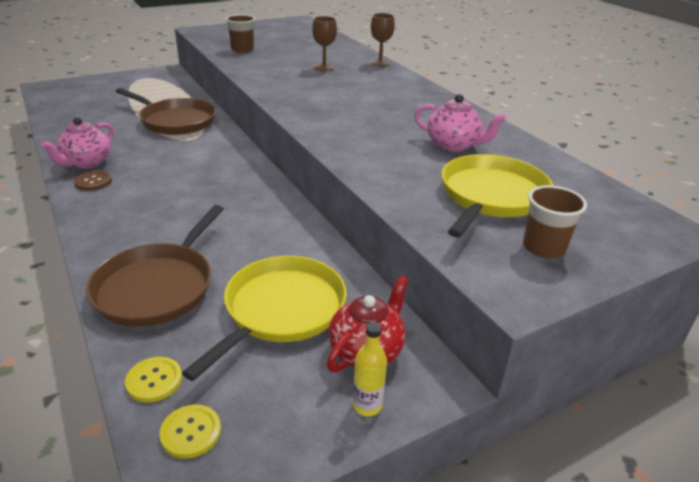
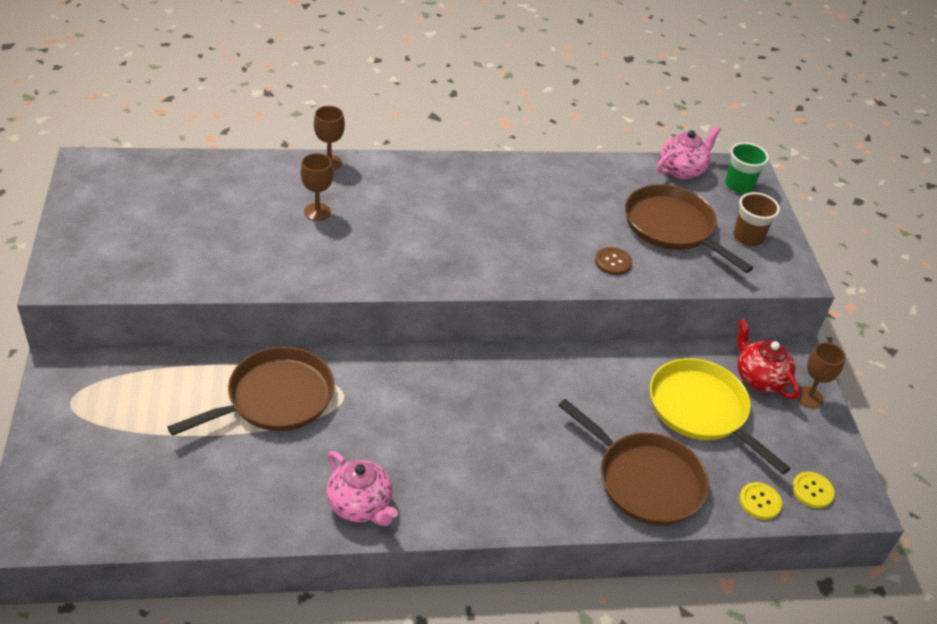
camera: 70 degrees left, 10 degrees up
brown button [74,170,112,191] -> brown button moved to [595,247,632,275]
brown cup [225,15,255,53] -> none
yellow bottle [353,322,387,416] -> brown goblet [796,342,846,408]
pink teapot [414,94,506,152] -> pink teapot moved to [657,125,721,179]
yellow pan [441,154,553,238] -> brown pan [625,184,753,273]
none -> green cup [725,142,769,193]

